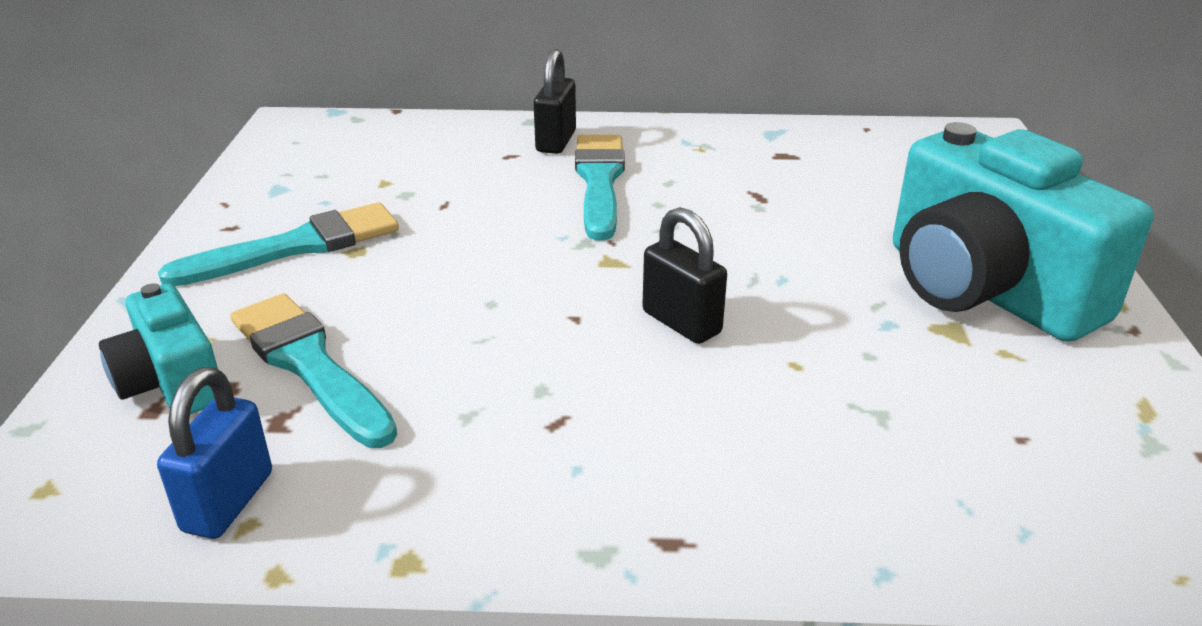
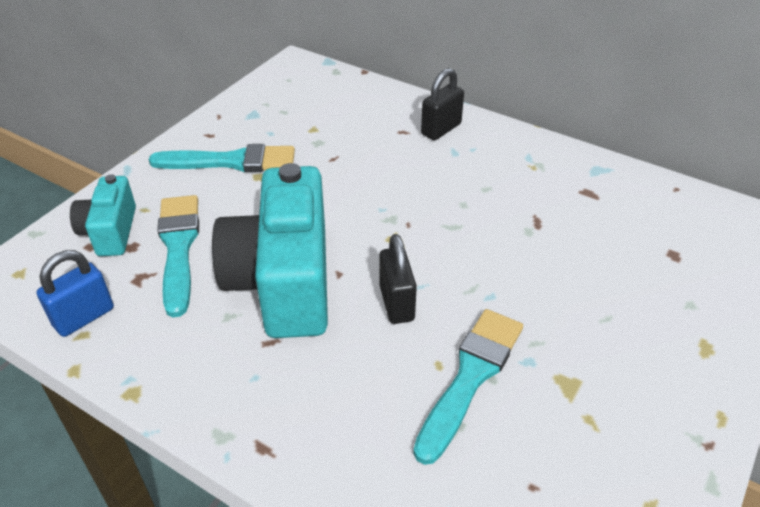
camera: 30 degrees right, 10 degrees up
turquoise brush [575,135,625,240] -> turquoise brush moved to [413,309,523,465]
turquoise camera [893,122,1153,342] -> turquoise camera moved to [212,163,328,338]

